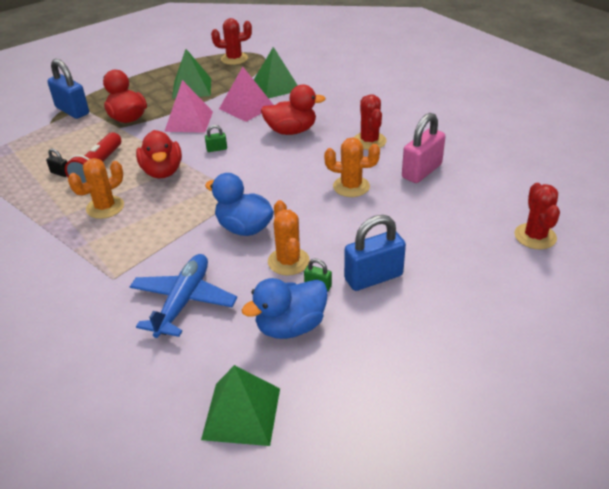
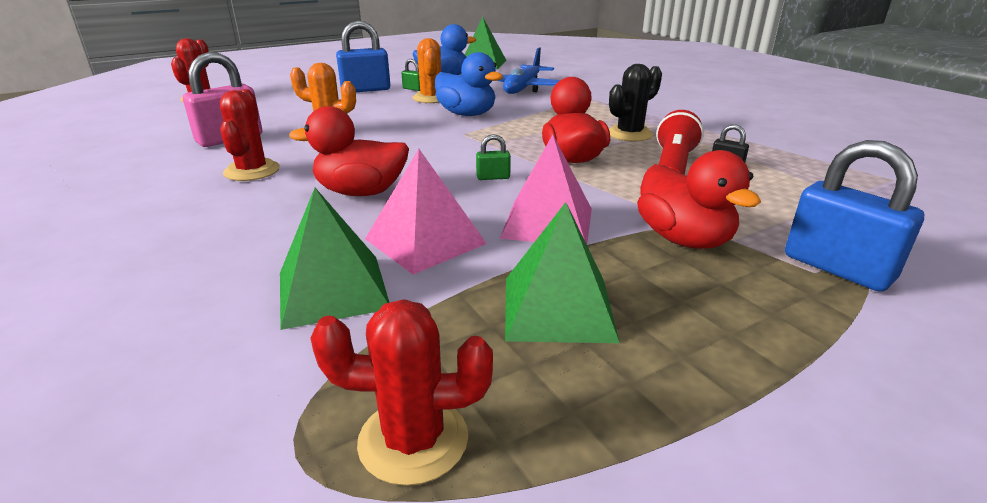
camera: 175 degrees left, 10 degrees down
orange cactus [68,158,124,219] -> black cactus [609,64,662,141]

